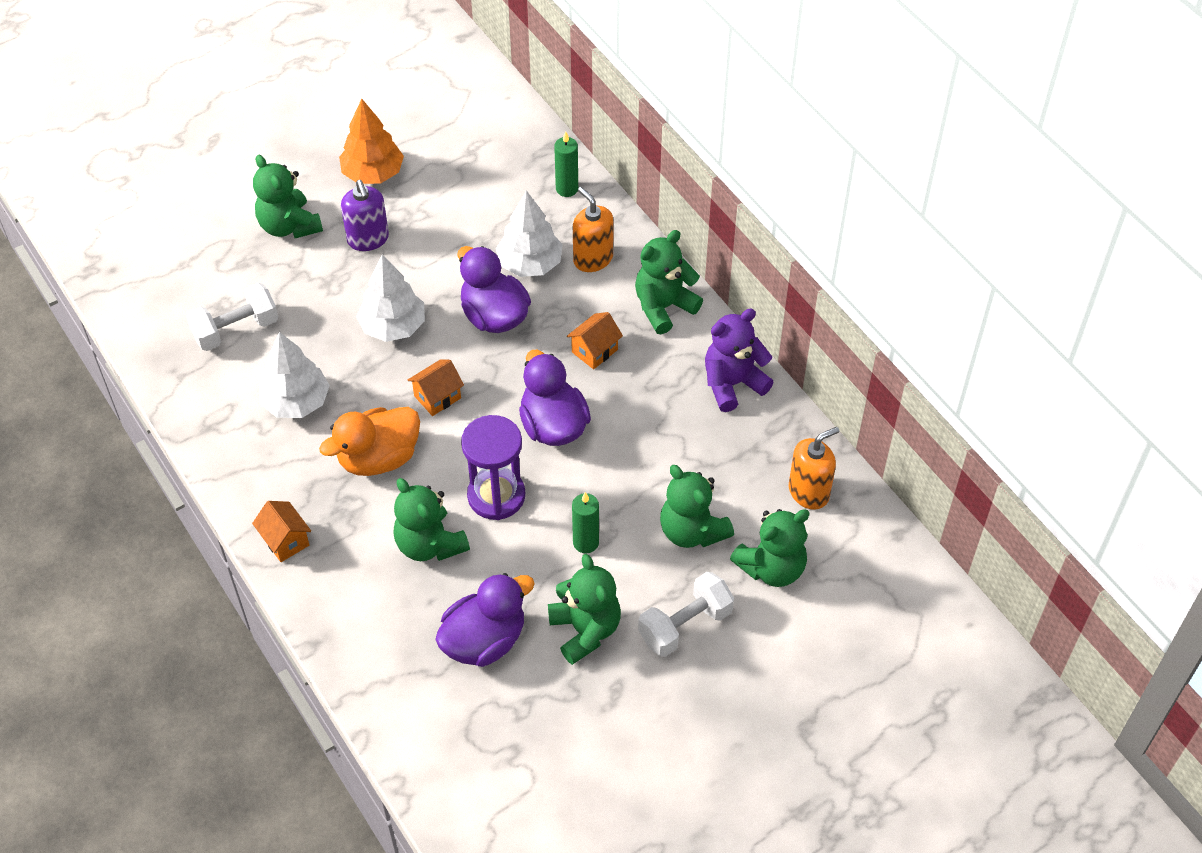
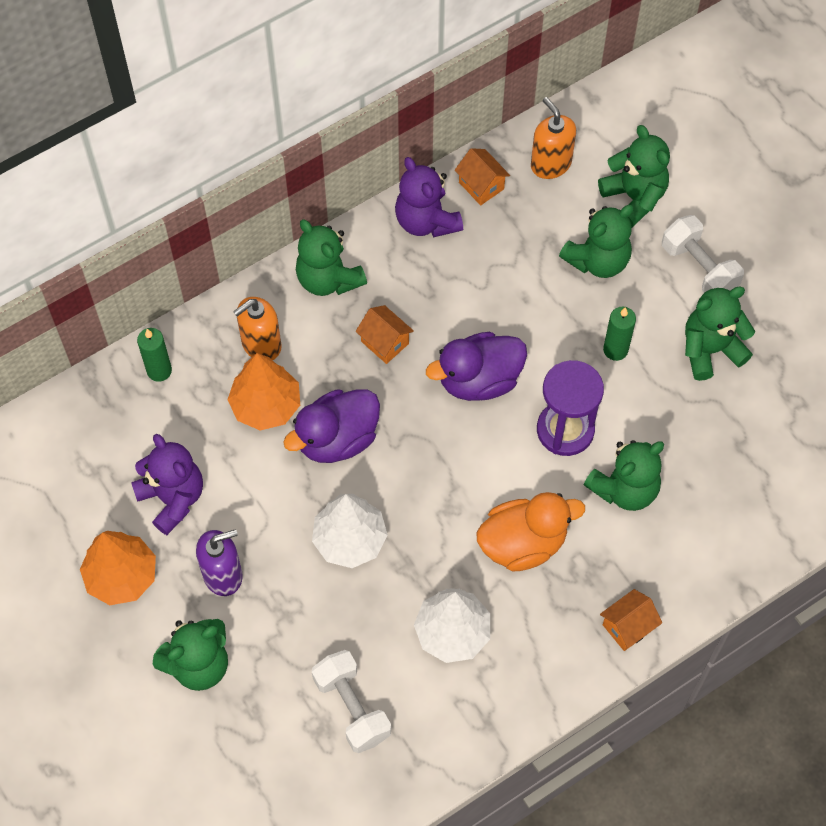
camera: 90 degrees left, 10 degrees up
orange duck [319,407,420,476] -> orange duck turned 75 degrees counterclockwise [476,492,585,571]
orange house [408,359,464,416] -> orange house moved to [455,148,510,205]
purple duck [435,573,535,667] -> none
white tree [496,190,563,277] -> orange tree [227,353,300,430]
none -> purple teddy bear [131,434,203,535]

